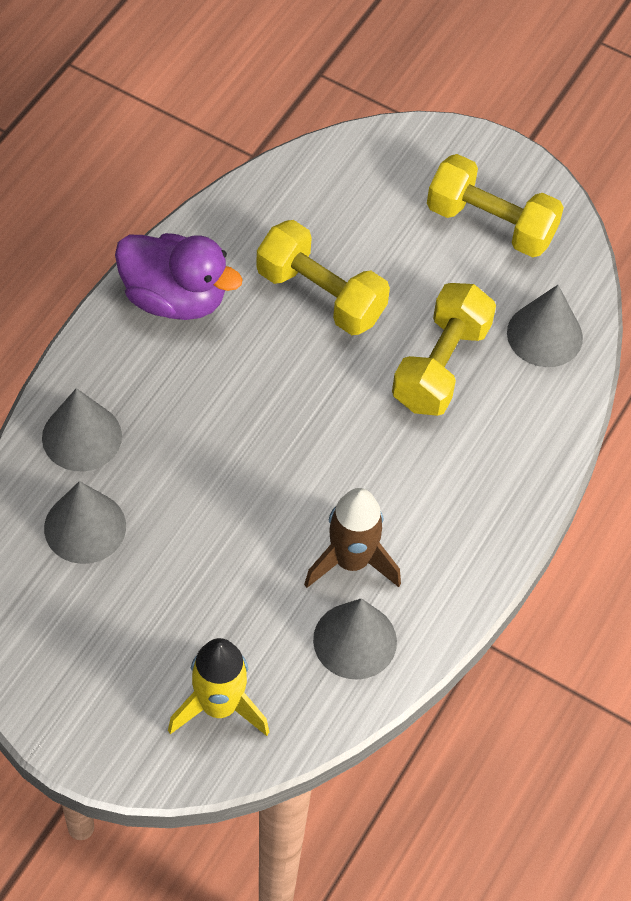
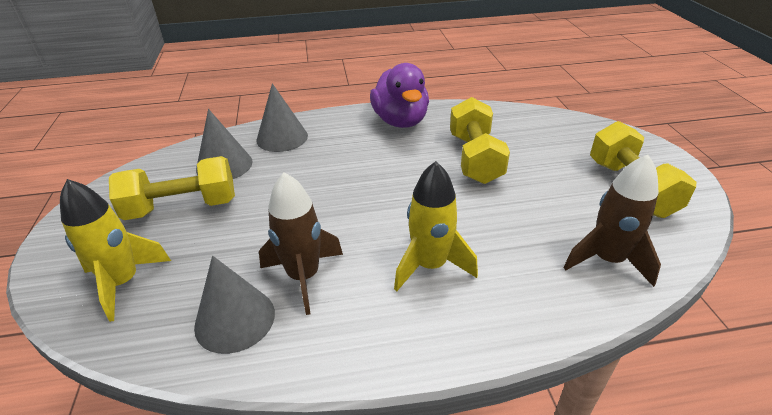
camera: 55 degrees right, 20 degrees down
yellow dumbbell [392,283,496,416] -> yellow dumbbell moved to [109,156,235,220]
grey cone [507,285,583,367] -> brown rocket [563,155,661,287]
none -> yellow rocket [394,161,478,291]

